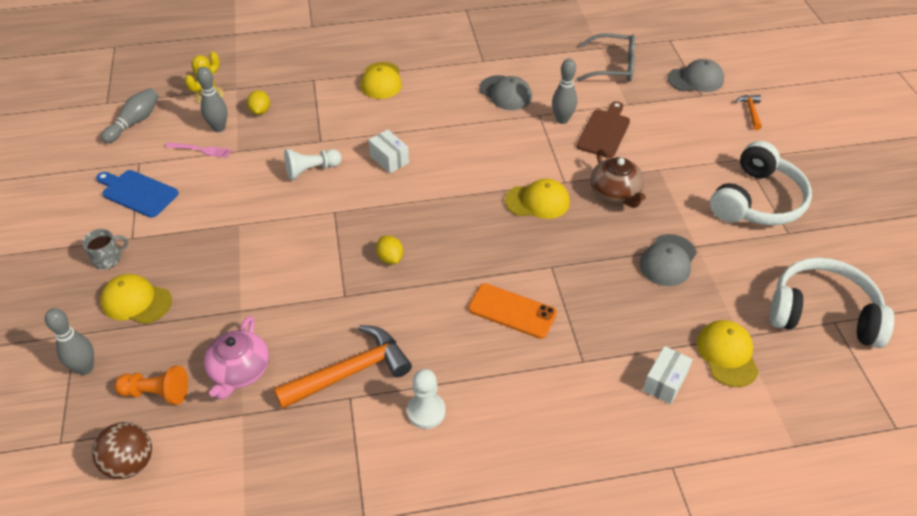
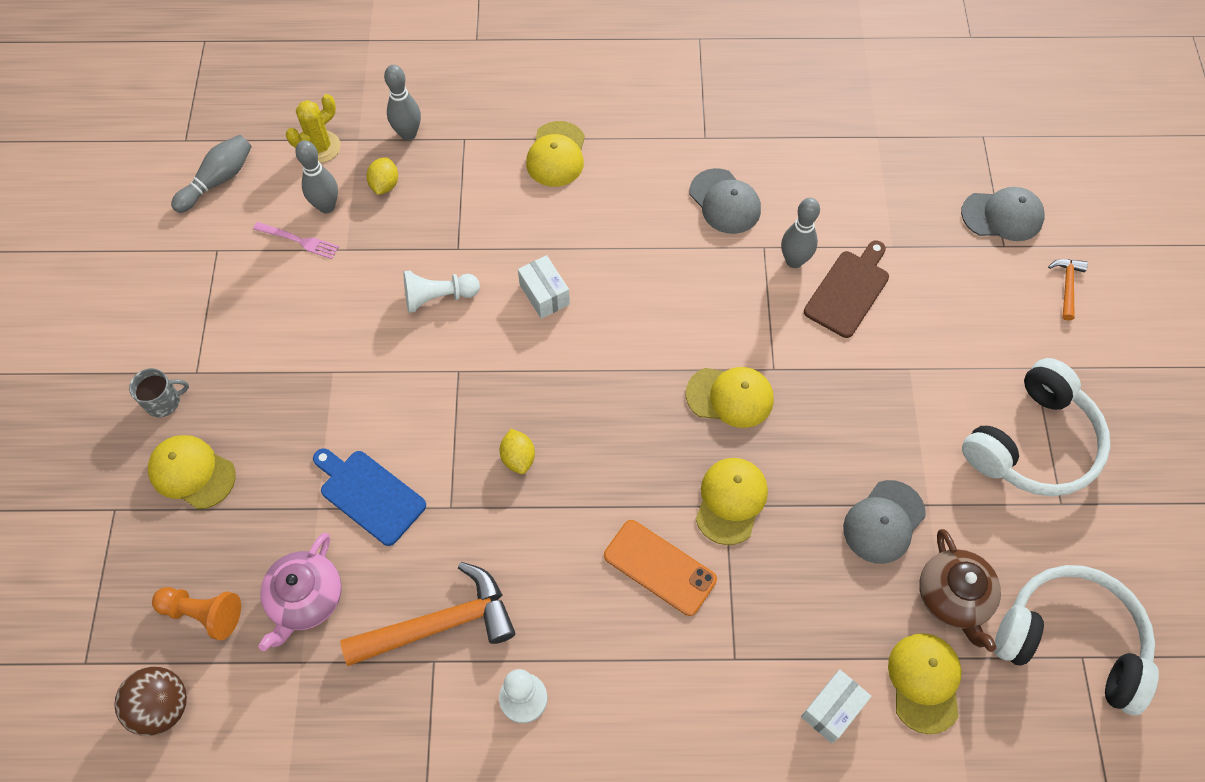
camera: 10 degrees right, 15 degrees up
grey bowling pin [45,308,94,375] -> grey bowling pin moved to [384,65,421,141]
blue cutting board [96,170,179,218] -> blue cutting board moved to [313,448,426,546]
grey glasses [576,33,635,82] -> none
brown teapot [591,149,646,208] -> brown teapot moved to [919,529,1001,652]
none -> yellow cap [696,458,768,545]

